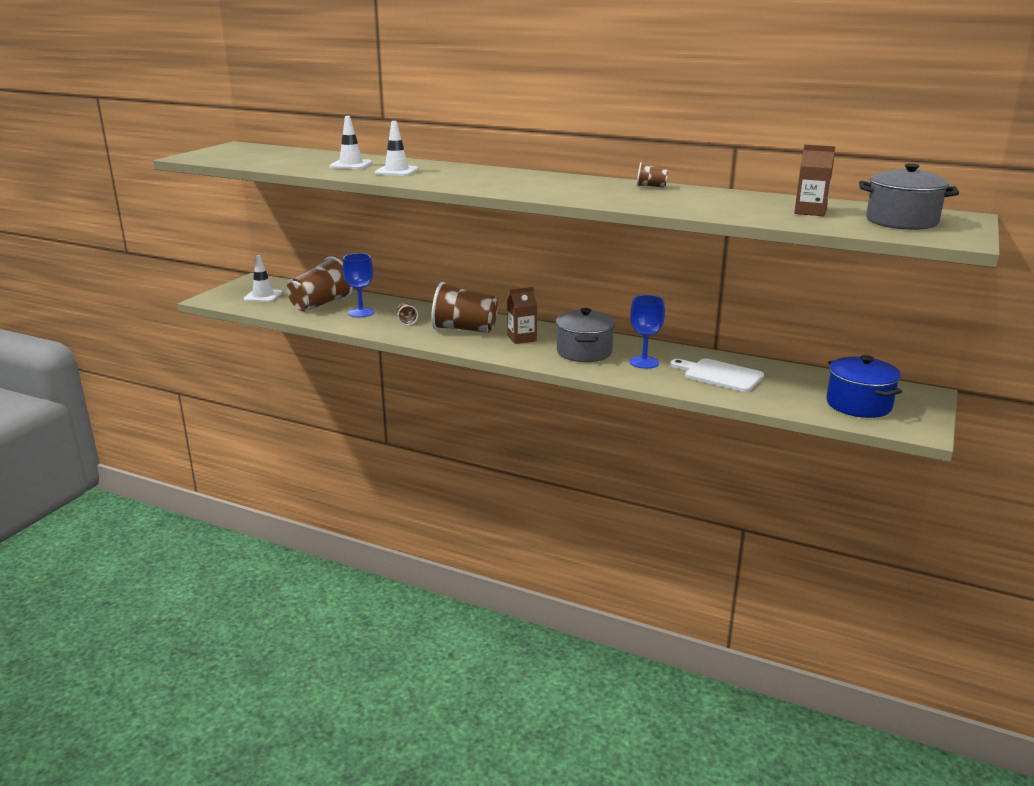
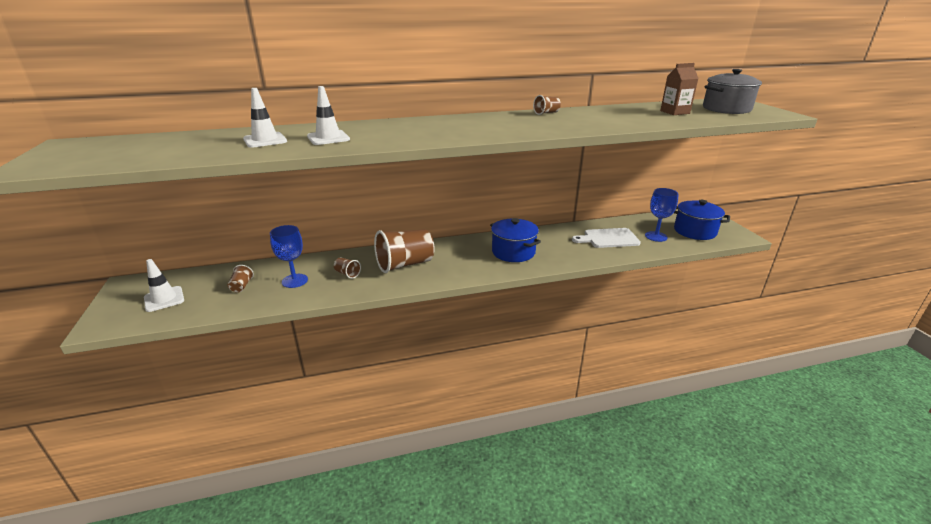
camera: 40 degrees left, 5 degrees up
brown cup [287,257,353,312] -> brown cup [228,265,254,292], size x0.44
brown carton [507,287,537,344] -> none
grey pot [556,308,615,362] -> blue pot [490,218,541,262]
blue goblet [630,295,665,369] -> blue goblet moved to [645,188,679,242]

